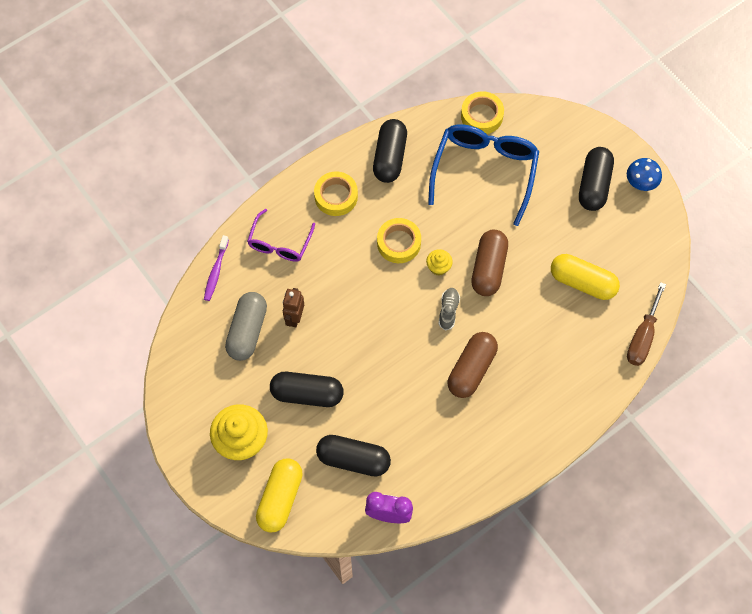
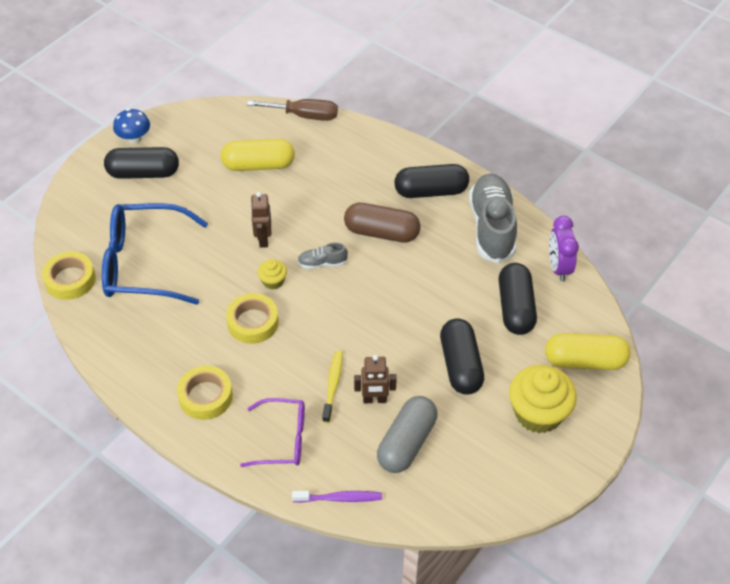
camera: 105 degrees left, 15 degrees down
grey capsule [225,292,267,361] -> grey capsule turned 60 degrees counterclockwise [377,396,437,473]
black capsule [373,119,407,183] -> black capsule moved to [394,164,469,198]
brown capsule [471,230,508,296] -> brown robot [251,192,271,248]
yellow capsule [551,254,620,300] -> yellow capsule turned 75 degrees clockwise [221,139,295,171]
none -> yellow toothbrush [322,351,343,423]
none -> grey shoe [469,174,517,263]

